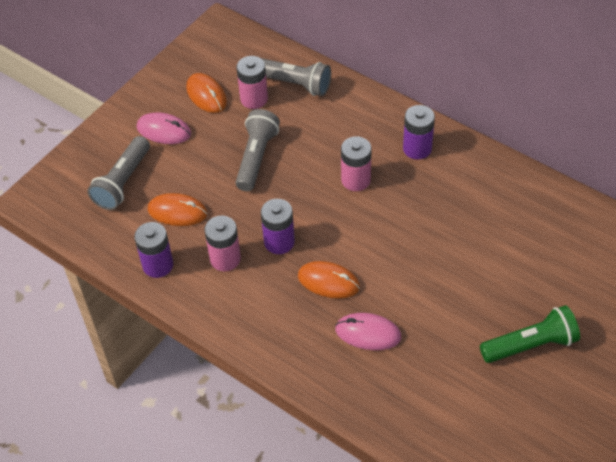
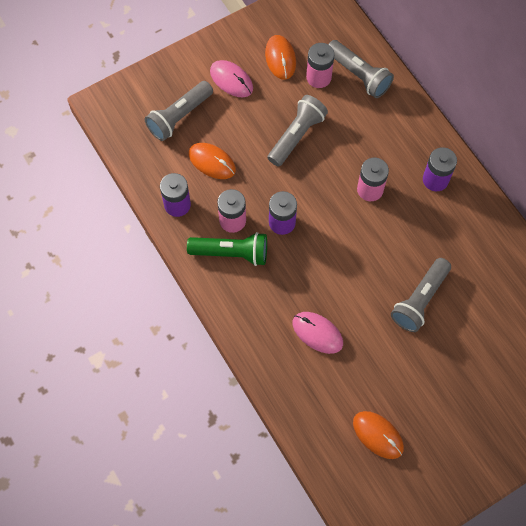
camera: 20 degrees right, 15 degrees up
orange mouse [298,261,360,299] -> orange mouse moved to [353,411,404,459]
green flashlight [480,305,580,363] -> green flashlight moved to [187,232,267,266]
none -> grey flashlight [391,258,451,332]

